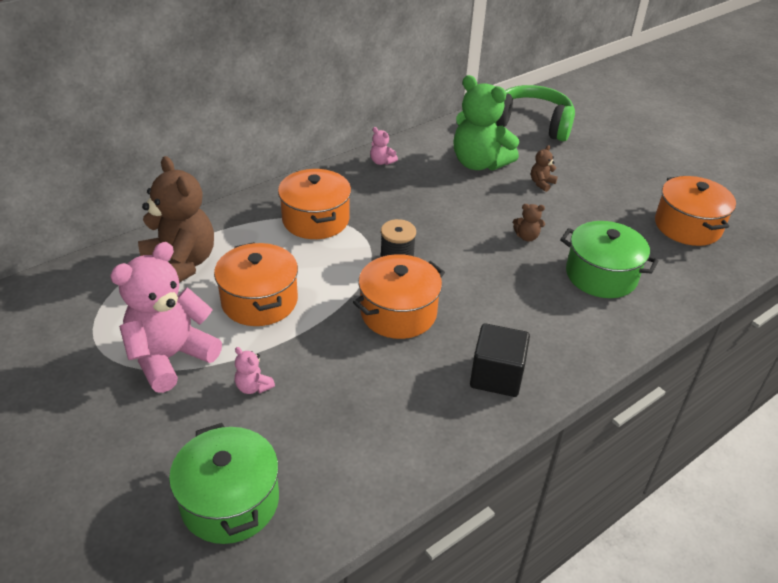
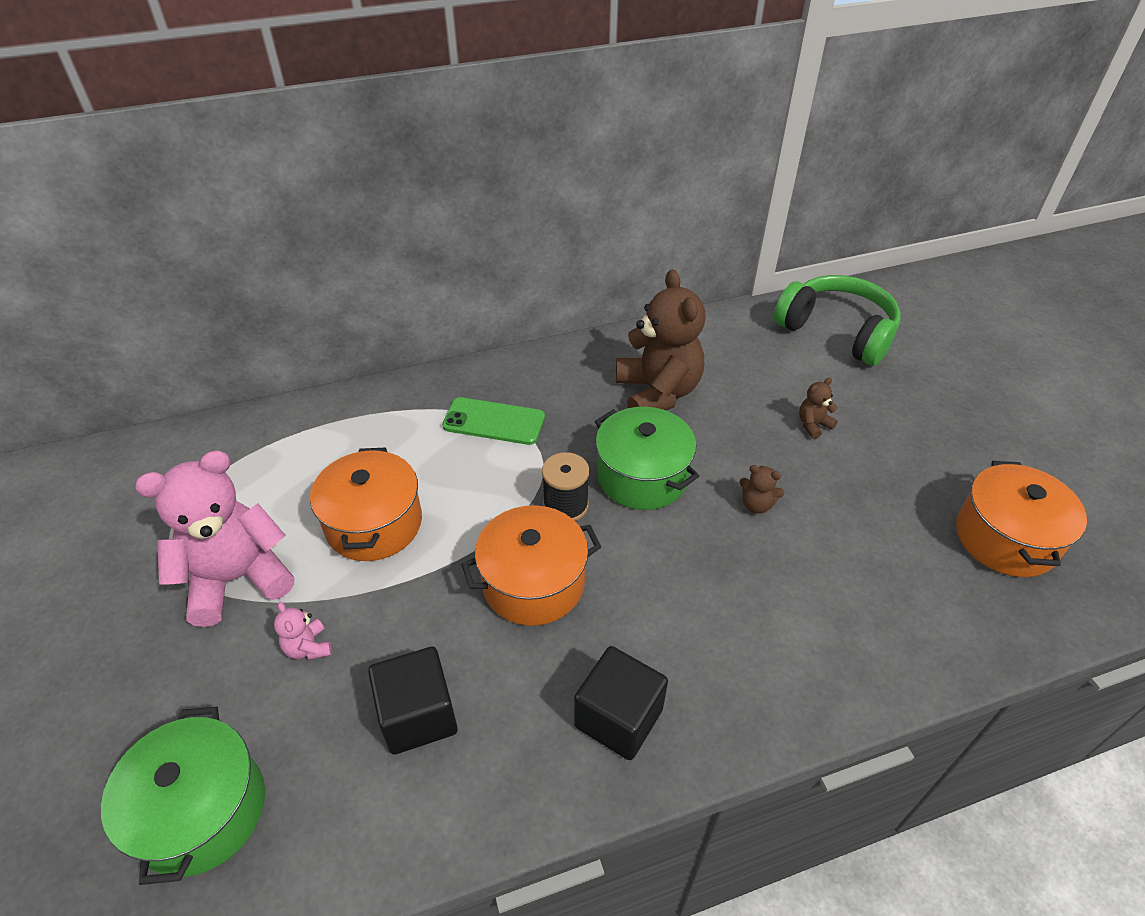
camera: 20 degrees right, 5 degrees up
brown teddy bear [138,156,214,283] -> brown teddy bear moved to [616,269,705,410]
orange pot [278,169,351,239] -> green phone [442,397,545,445]
pink teddy bear [370,127,398,165] -> none
green teddy bear [453,75,519,171] -> none
green pot [560,221,658,298] -> green pot moved to [595,407,699,510]
none -> black cube [368,647,458,755]

